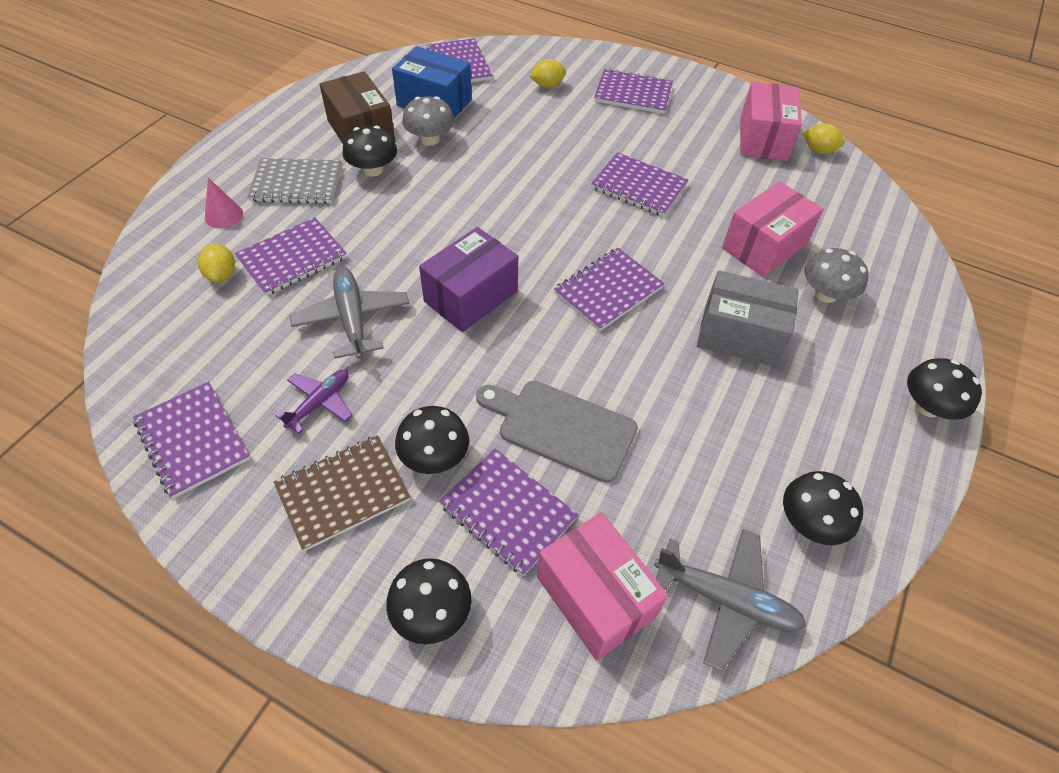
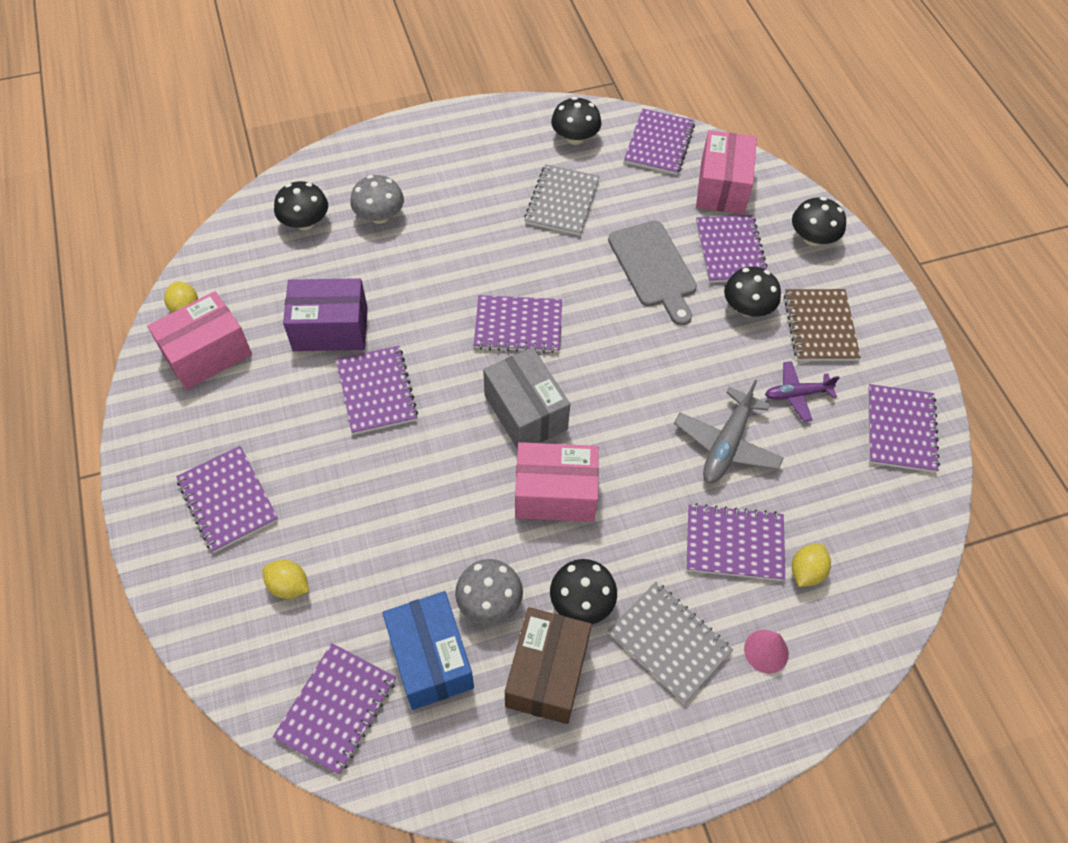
camera: 135 degrees left, 5 degrees up
brown notebook [274,435,410,551] -> brown notebook turned 75 degrees clockwise [784,289,861,361]
purple box [419,227,518,332] -> purple box moved to [283,278,368,351]
grey plane [654,529,806,672] -> purple notebook [624,109,695,175]
grey box [697,270,799,367] -> grey box moved to [483,347,570,450]
pink box [722,181,823,277] -> pink box moved to [515,442,599,522]
black mushroom [907,358,982,420] -> black mushroom moved to [274,181,328,230]
none -> grey notebook [524,164,600,236]

